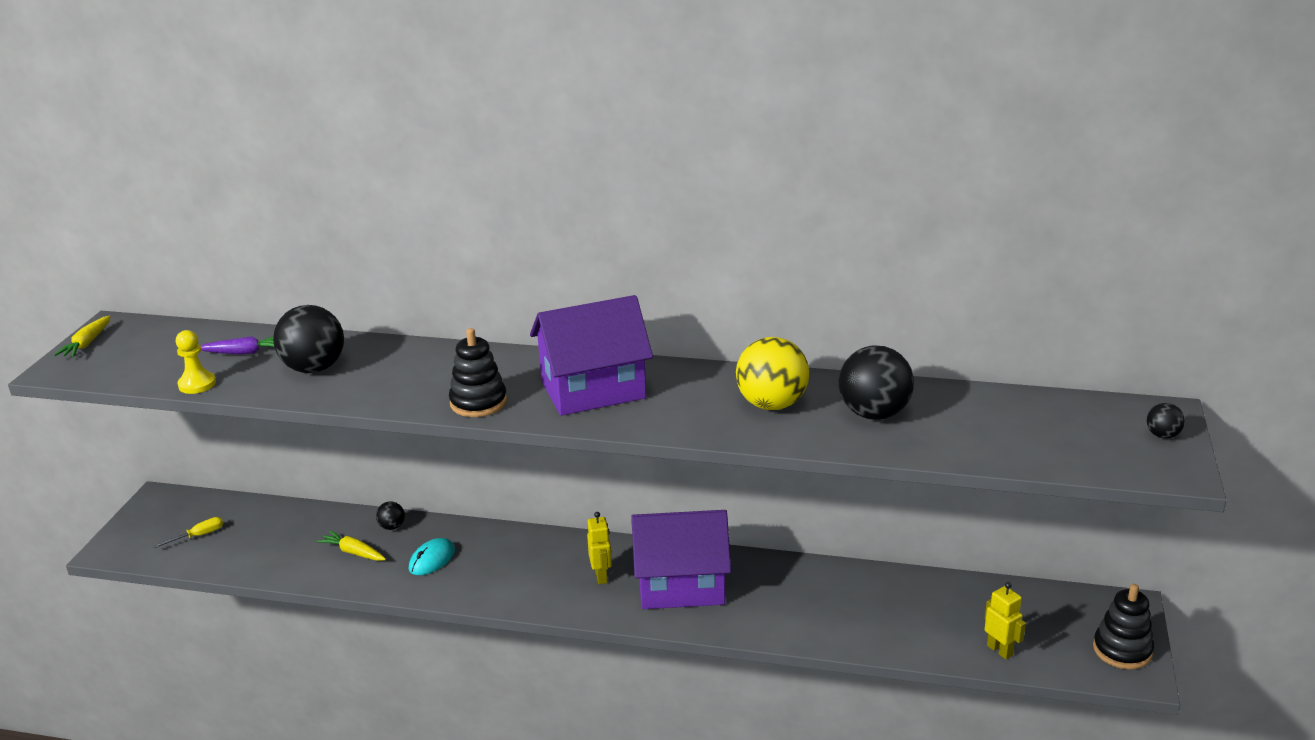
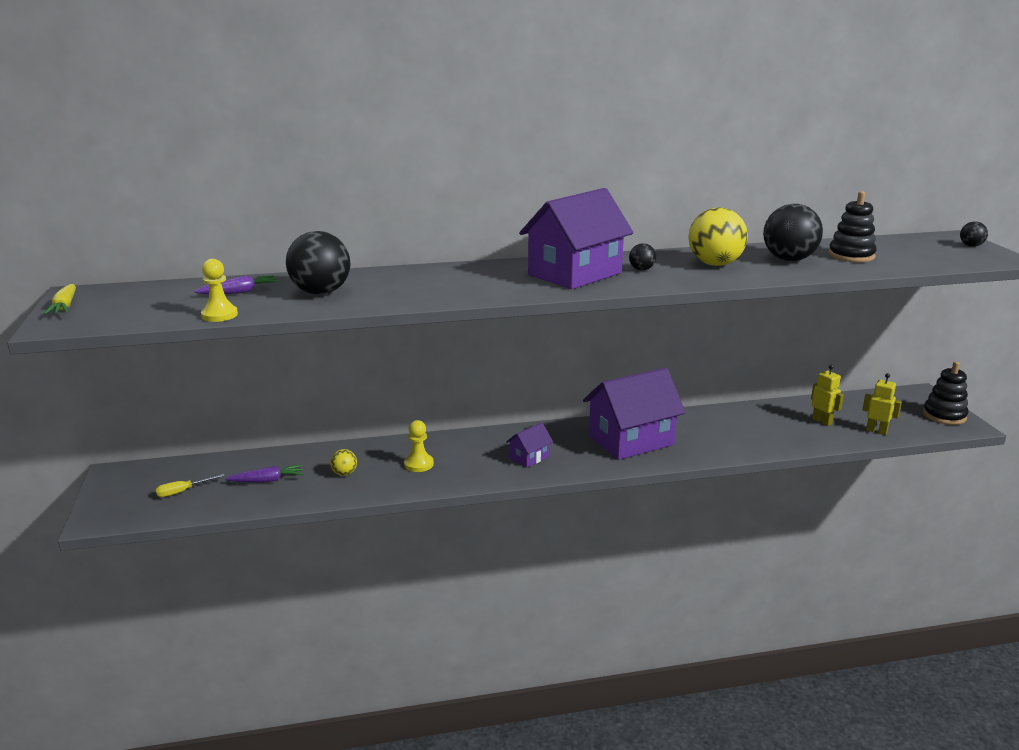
camera: 25 degrees left, 5 degrees down
yellow screwdriver [153,517,223,548] -> yellow screwdriver turned 150 degrees counterclockwise [155,474,225,497]
yellow carrot [316,530,386,561] -> yellow ball [330,449,357,476]
black ball [376,501,405,530] -> black ball moved to [629,243,656,271]
turquoise mouse [409,538,455,575] -> yellow pawn [404,420,434,472]
black stacking toy [449,328,507,417] -> black stacking toy moved to [828,191,877,262]
yellow robot [587,512,612,584] -> yellow robot moved to [811,364,844,426]
none -> purple carrot [225,465,303,482]
none -> purple house [506,423,553,468]

